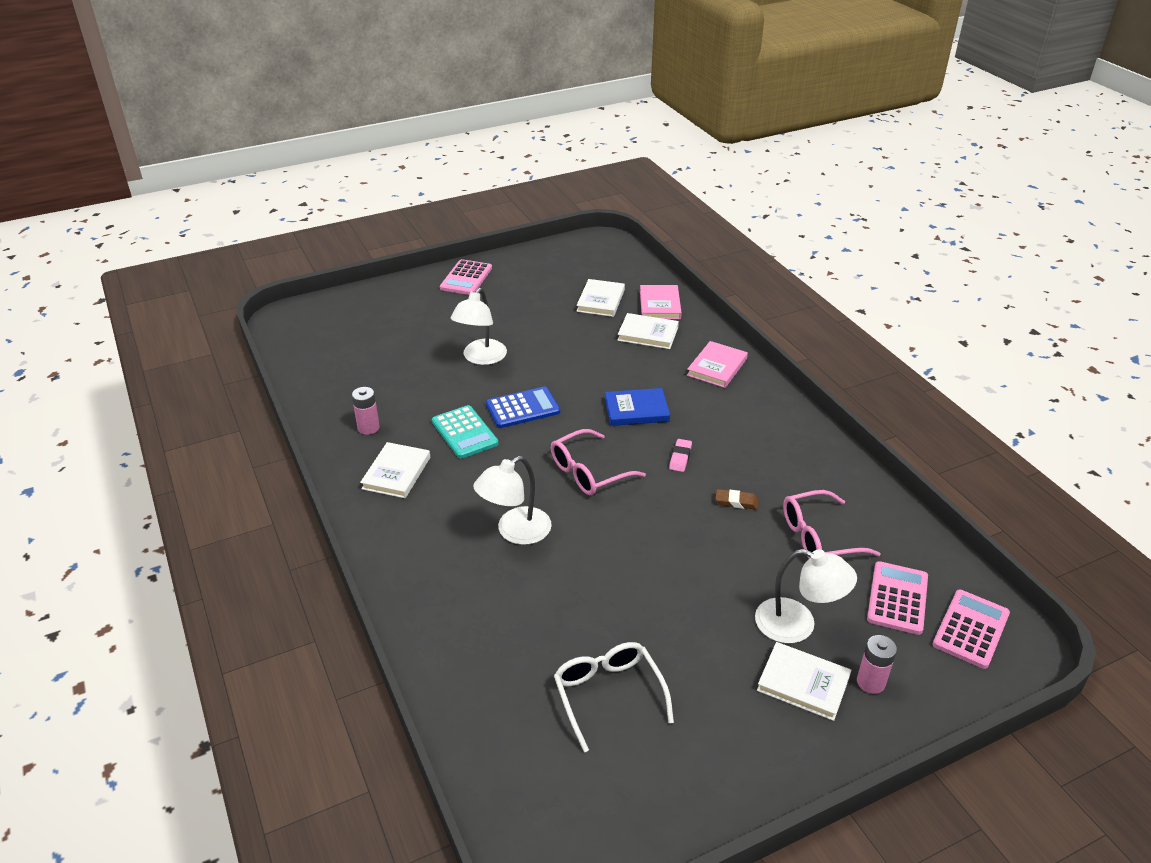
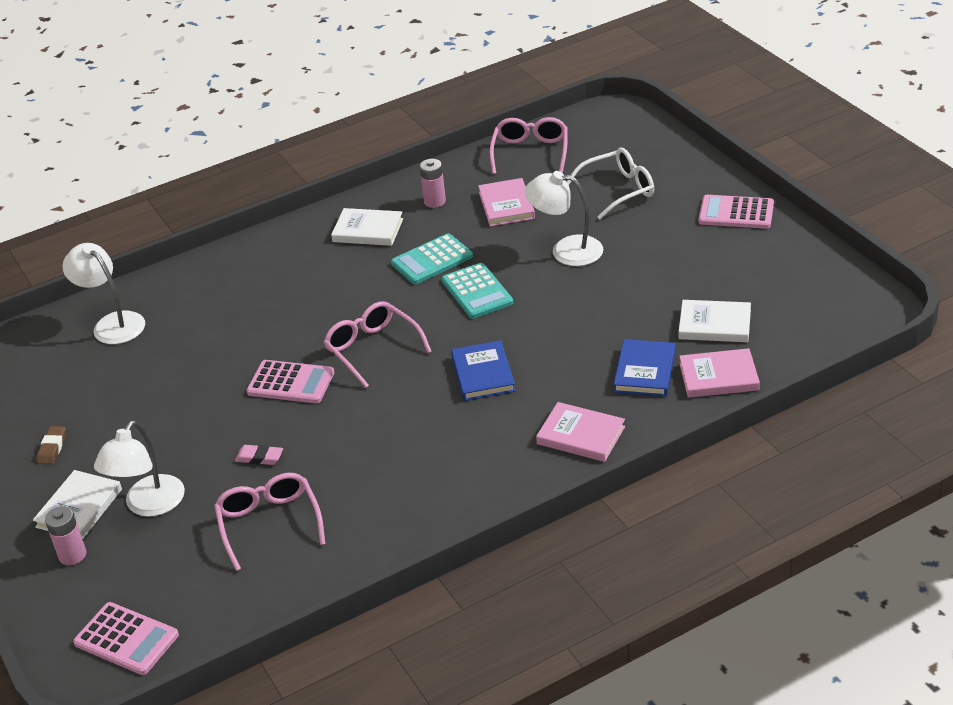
camera: 90 degrees right, 0 degrees up
white lamp [473,456,552,545] -> white lamp moved to [63,243,145,344]
blue calculator [486,386,560,428] -> turquoise calculator [442,263,513,319]
white glasses [554,642,674,752] -> white glasses moved to [567,147,654,220]
white book [617,313,679,349] -> blue book [614,339,676,396]
pink eraser [669,439,692,472] -> pink eraser moved to [235,445,283,465]
brown eraser [715,489,759,510] -> brown eraser moved to [37,426,66,464]
pink calculator [867,561,928,635] -> pink calculator moved to [246,360,335,403]
none -> pink book [478,178,535,227]
none -> pink glasses [490,117,568,174]

